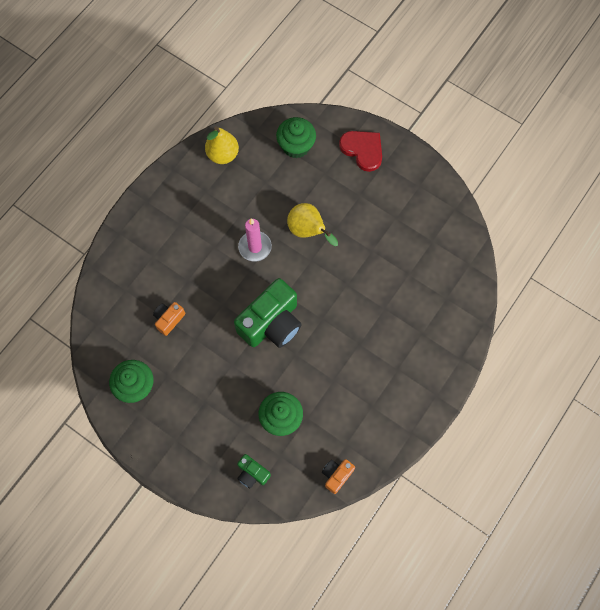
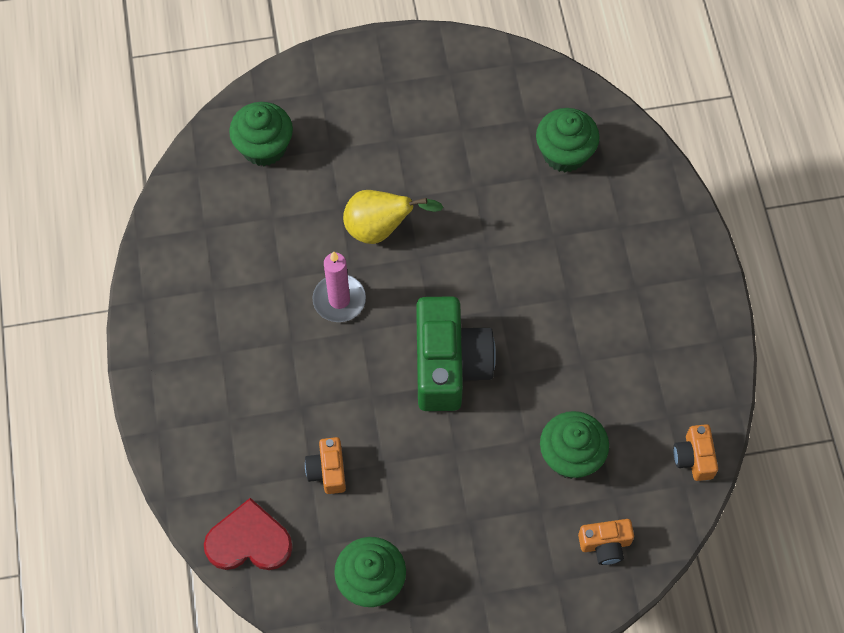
camera: 45 degrees left, 5 degrees down
yellow pear [205,126,239,164] -> none
green camera [237,454,271,488] -> orange camera [578,519,634,565]
red heart [339,131,382,172] -> red heart moved to [204,498,293,570]
none -> green cupcake [536,108,600,172]

